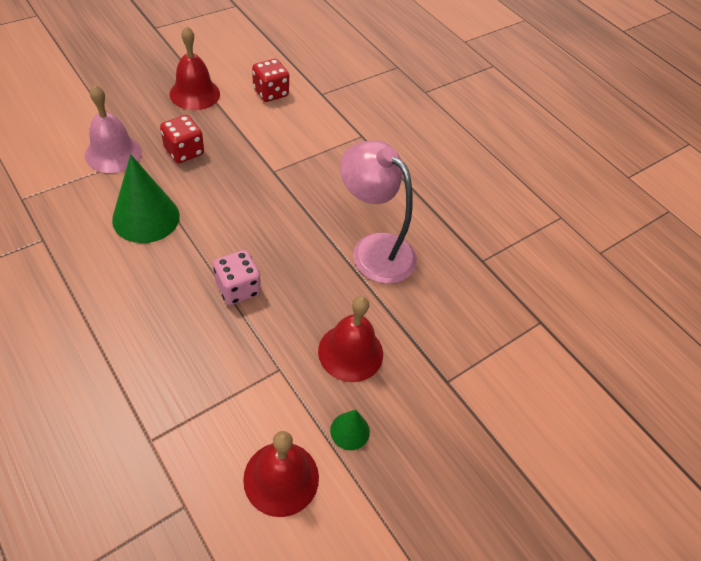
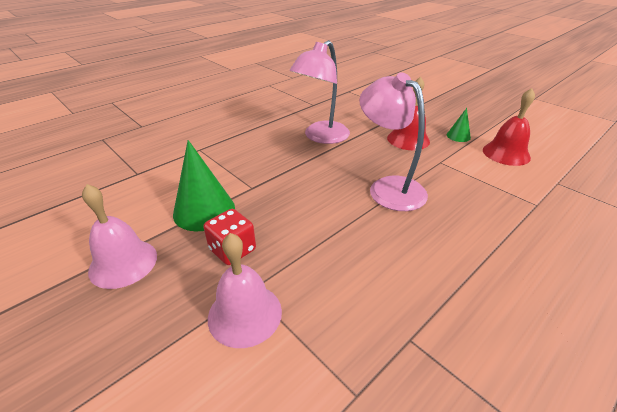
camera: 90 degrees left, 15 degrees down
green cone [112,154,180,243] -> green cone moved to [173,140,235,231]
red bell [170,26,220,110] -> pink bell [82,184,157,289]
pink dice [213,250,261,305] -> pink lamp [359,72,428,211]
red dice [252,59,289,102] -> none

